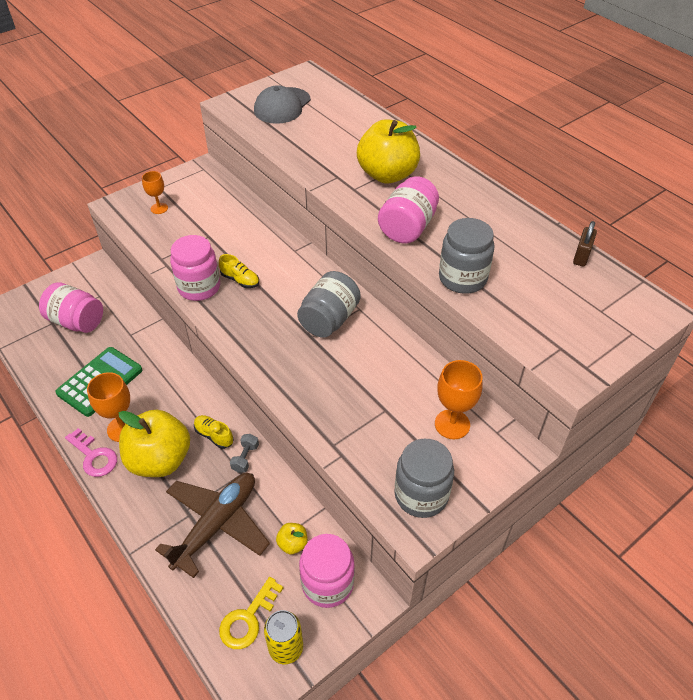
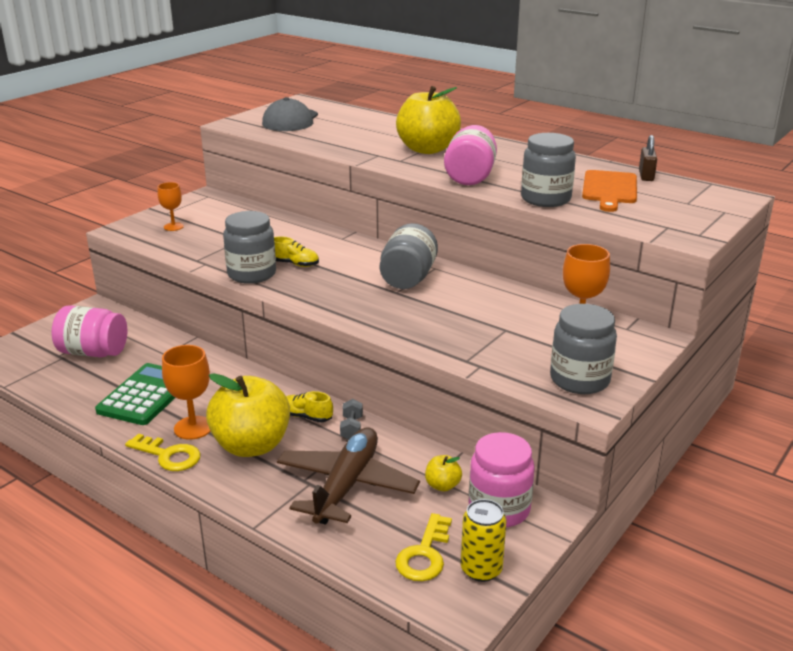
camera: 15 degrees left, 20 degrees down
pink key [65,428,117,477] -> yellow key [125,434,201,471]
pink jar [170,235,220,301] -> grey jar [223,211,276,284]
none -> orange cutting board [582,170,637,212]

